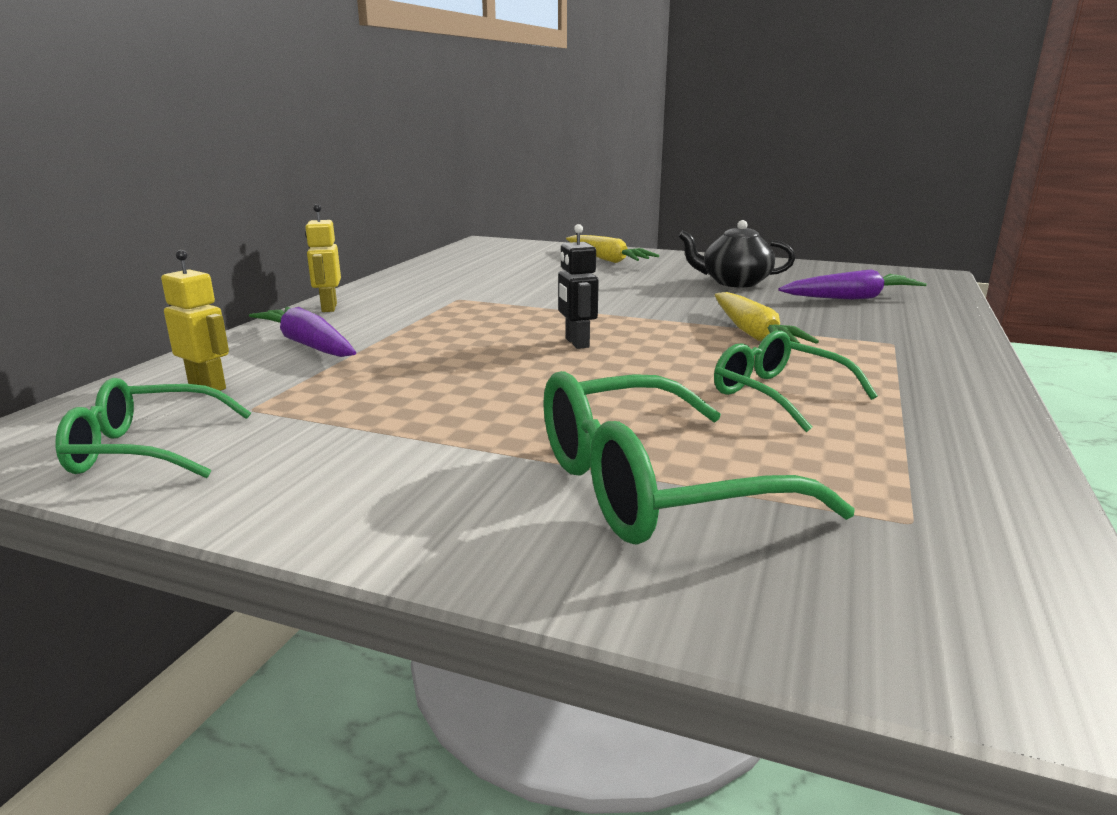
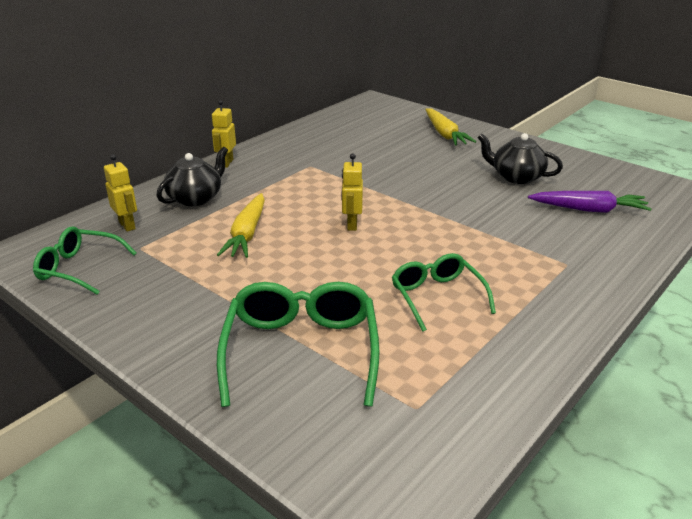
camera: 20 degrees right, 10 degrees up
purple carrot [249,307,356,357] -> black teapot [157,147,228,206]
green glasses [543,371,855,545] -> green glasses turned 90 degrees clockwise [217,282,380,407]
black robot [558,224,599,349] -> yellow robot [342,153,363,231]
yellow carrot [715,292,819,344] -> yellow carrot moved to [217,193,265,258]

